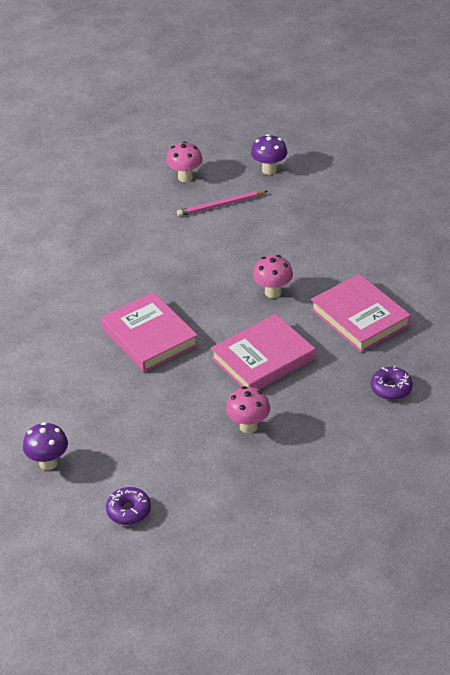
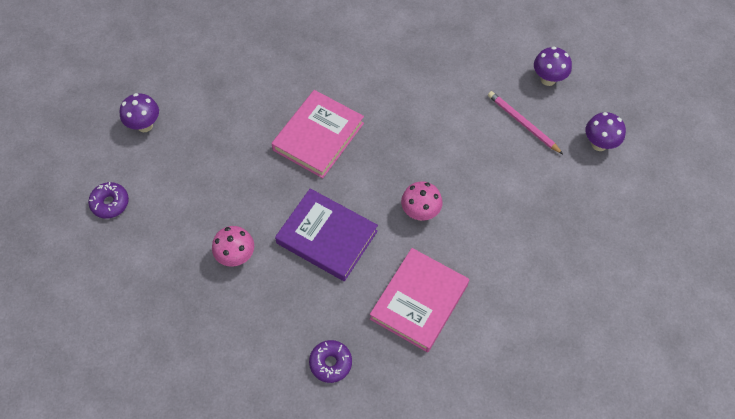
camera: 65 degrees right, 20 degrees up
pink mushroom [166,141,203,182] -> purple mushroom [534,47,572,86]
pink book [211,314,315,390] -> purple book [275,188,378,281]

